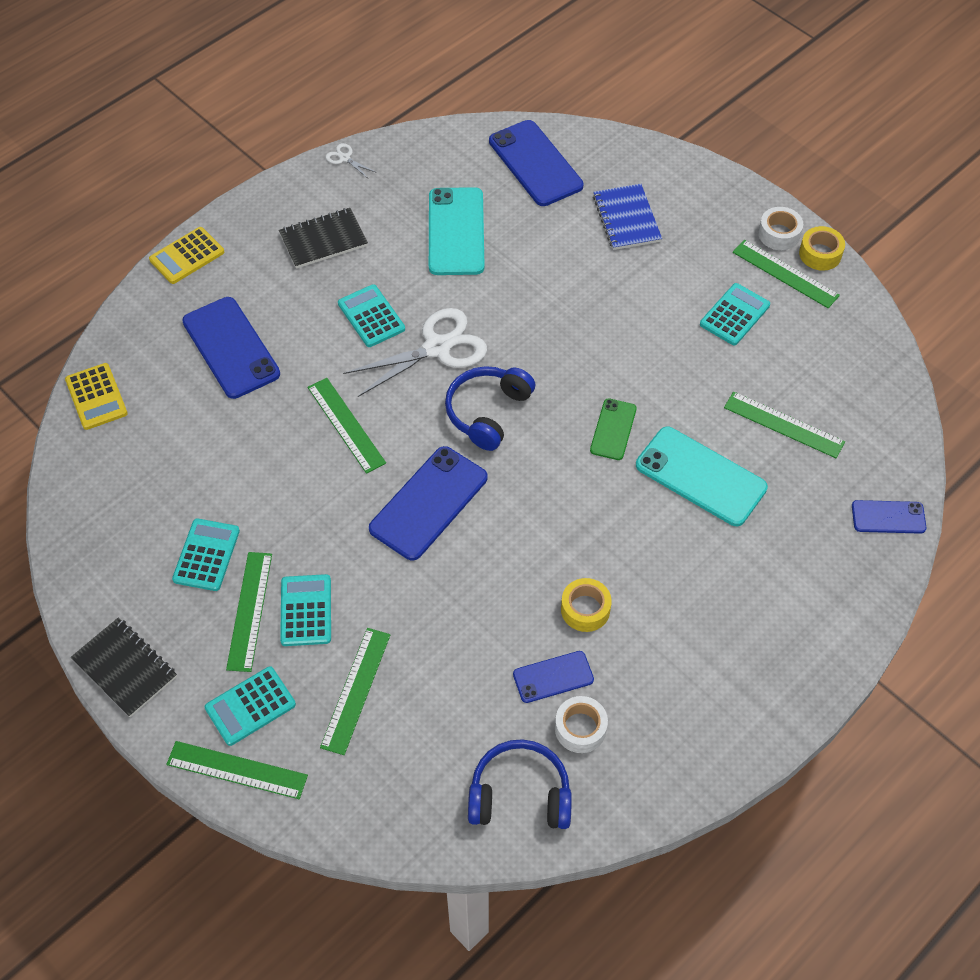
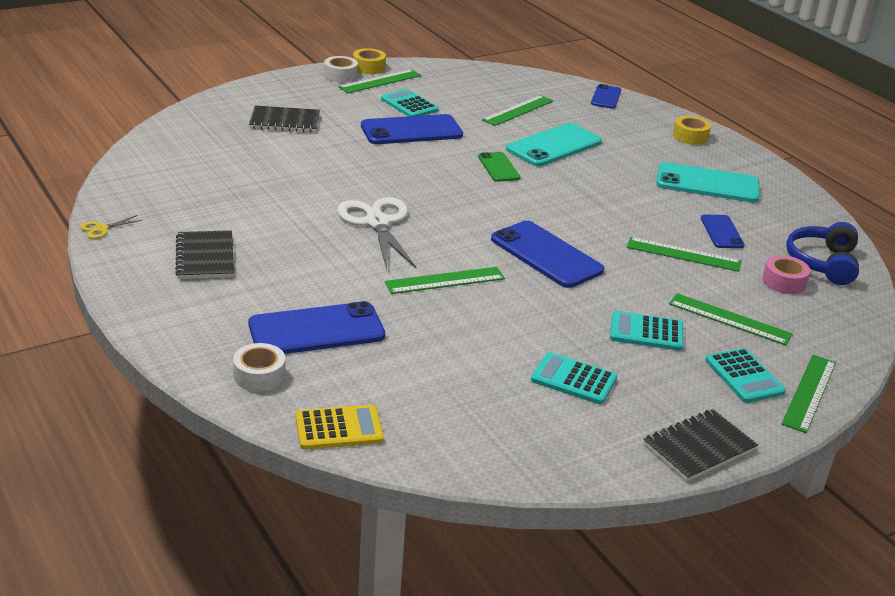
camera: 80 degrees left, 25 degrees down
yellow calculator [149,227,224,284] -> none
green ruler [226,552,272,672] -> green ruler moved to [627,237,741,272]
white scissors [325,143,375,178] -> yellow scissors [80,215,143,239]
turquoise calculator [338,284,405,347] -> none
turquoise phone [429,187,485,275] -> turquoise phone moved to [656,162,760,203]
blue headphones [445,366,535,451] -> none
blue phone [489,120,584,206] -> blue phone moved to [361,114,463,144]
white tape [555,696,608,753] -> white tape moved to [233,343,286,392]
yellow tape [561,578,612,632] -> yellow tape moved to [673,116,711,145]
green phone [590,398,637,460] -> green phone turned 45 degrees clockwise [478,152,520,182]
blue notebook [593,184,662,250] -> black notebook [249,106,320,133]
none -> pink tape [762,255,810,294]

